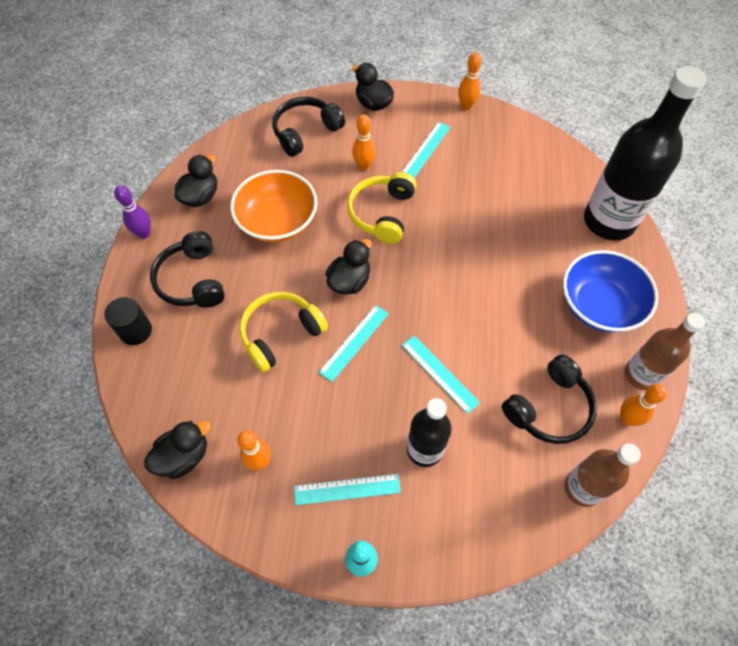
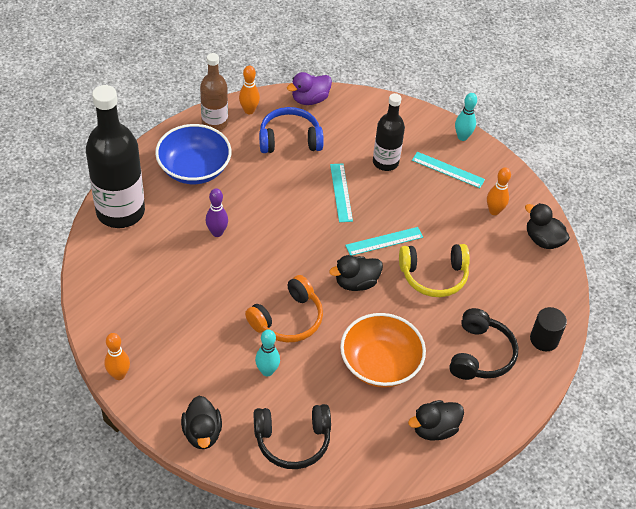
camera: 150 degrees left, 10 degrees down
purple bowling pin [114,185,151,239] -> purple bowling pin moved to [206,188,228,237]
black duck [144,421,211,479] -> black duck turned 45 degrees clockwise [525,203,570,249]
yellow headphones [347,172,417,244] -> orange headphones [245,275,323,342]
orange bowling pin [352,115,376,171] -> turquoise bowling pin [255,329,280,376]
turquoise ruler [402,122,451,178] -> none
black headphones [502,355,597,444] -> blue headphones [259,107,324,153]
brown bottle [565,443,641,507] -> purple duck [287,72,332,105]

